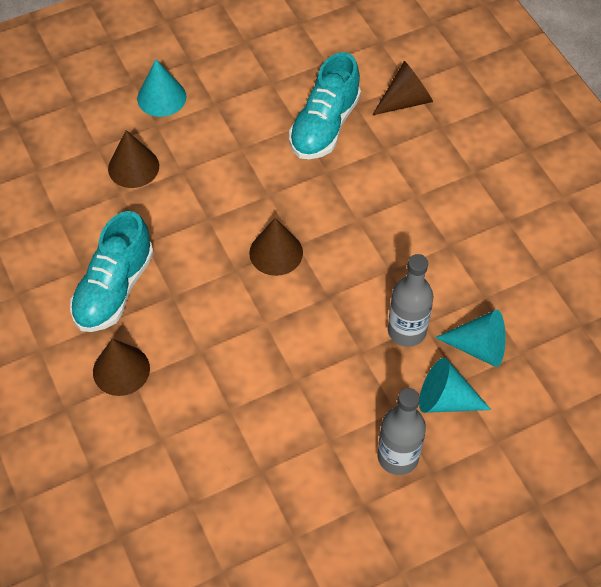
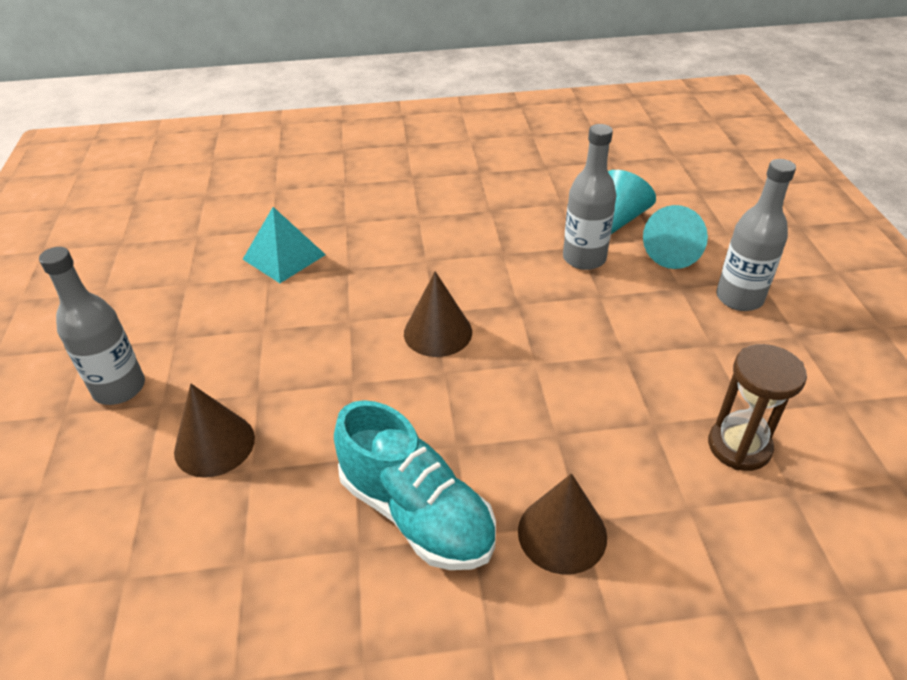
camera: 70 degrees left, 15 degrees down
turquoise cone [137,59,186,117] -> grey bottle [39,247,145,405]
turquoise shoe [289,52,361,159] -> turquoise pyramid [243,207,326,283]
brown cone [372,61,433,115] -> none
none -> brown hourglass [708,344,807,471]

